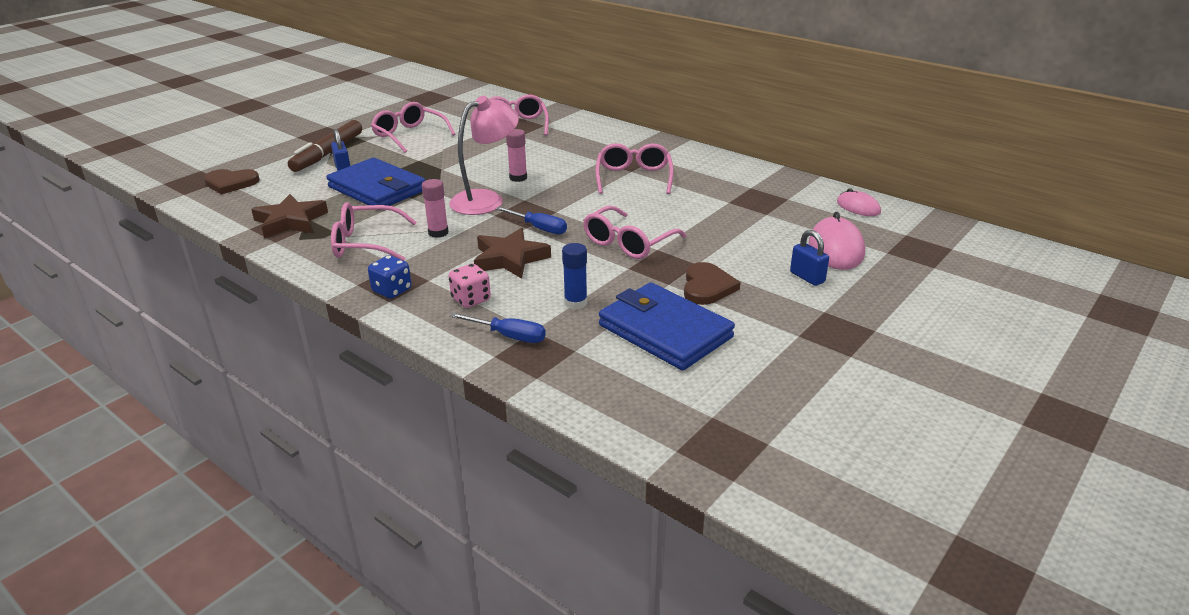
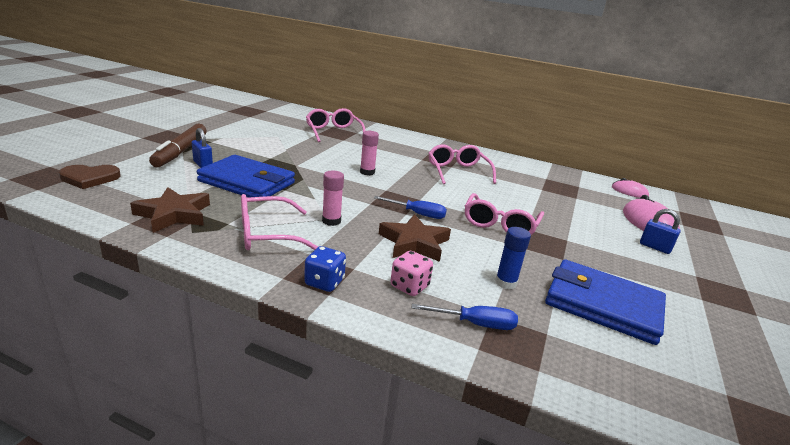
camera: 20 degrees left, 5 degrees down
pink glasses [371,102,455,153] -> none
pink lamp [449,96,519,215] -> none
brown heart [684,262,740,305] -> none

